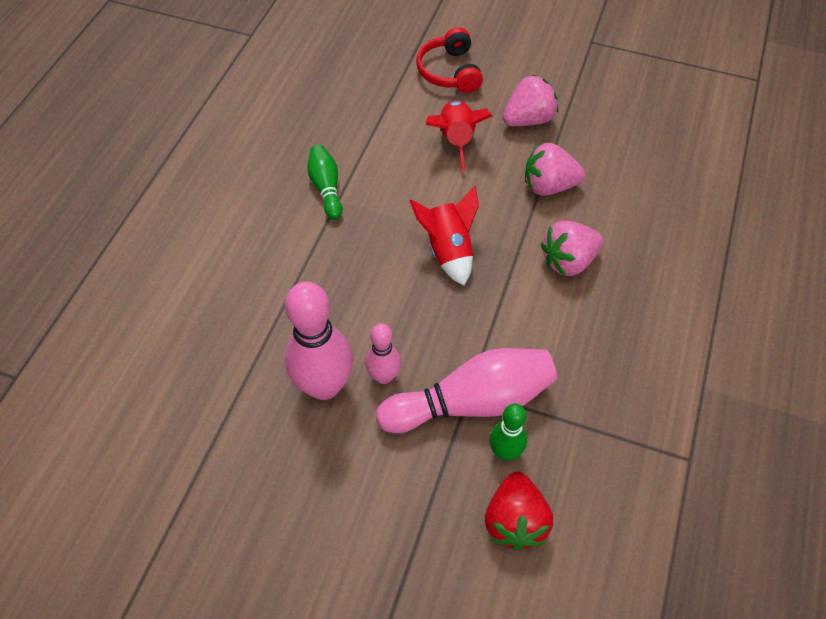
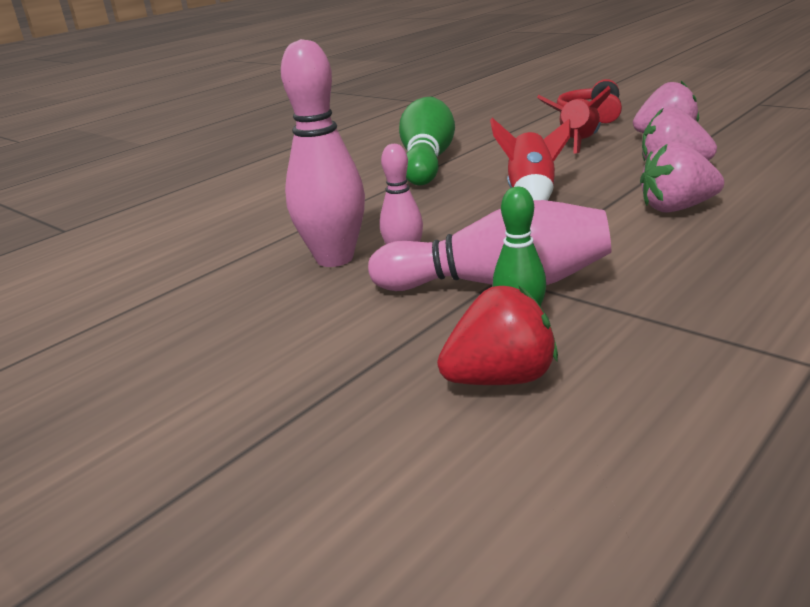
camera: 25 degrees right, 30 degrees down
green bowling pin [307,145,343,220] -> green bowling pin [399,97,455,185], size x1.82
red strawberry [485,472,553,551] -> red strawberry turned 135 degrees counterclockwise [437,286,558,385]

